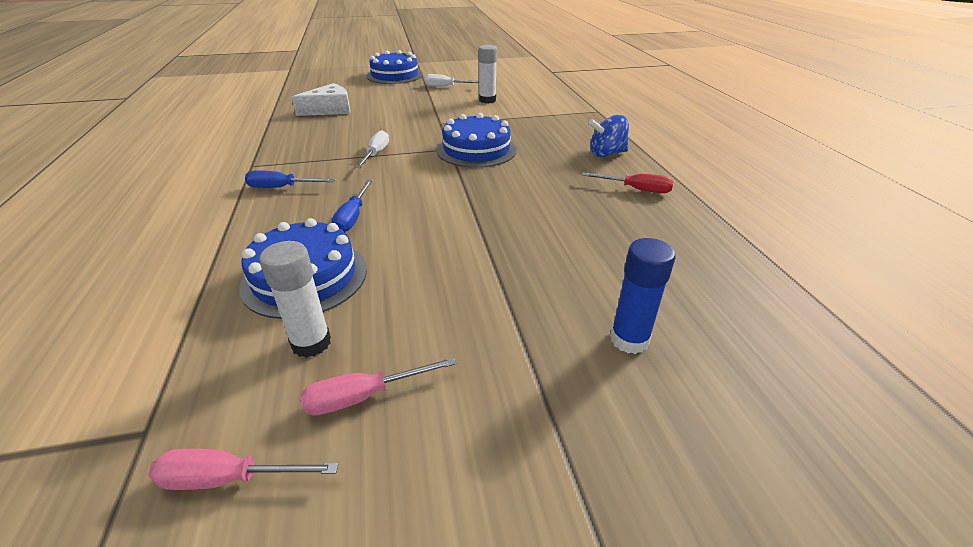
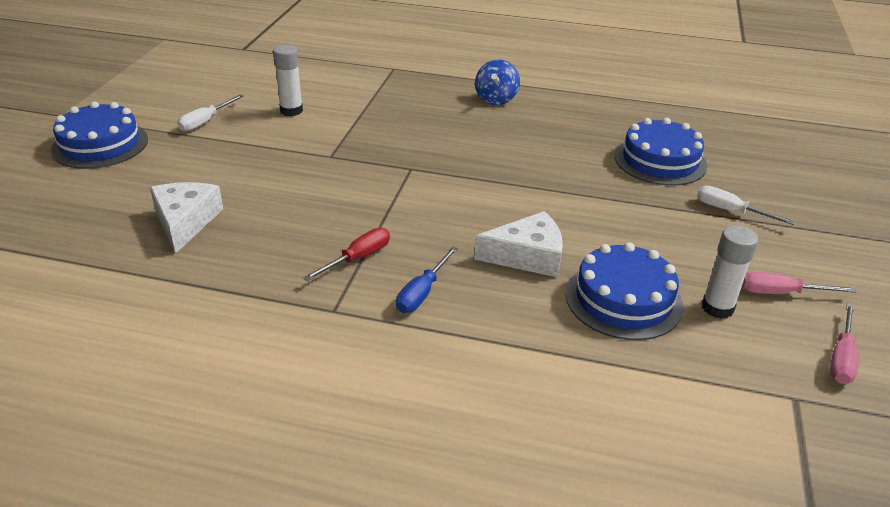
camera: 65 degrees left, 0 degrees up
pink screwdriver [300,357,456,415] -> pink screwdriver turned 90 degrees clockwise [742,272,856,294]
blue screwdriver [331,180,372,232] -> white cheese [474,211,563,277]
white screwdriver [356,130,389,168] -> white screwdriver moved to [697,185,795,225]
blue cake [437,113,517,168] -> blue cake moved to [615,118,707,186]
red screwdriver [582,172,674,193] -> red screwdriver moved to [303,228,390,281]
blue glue stick [610,238,676,354] -> none

